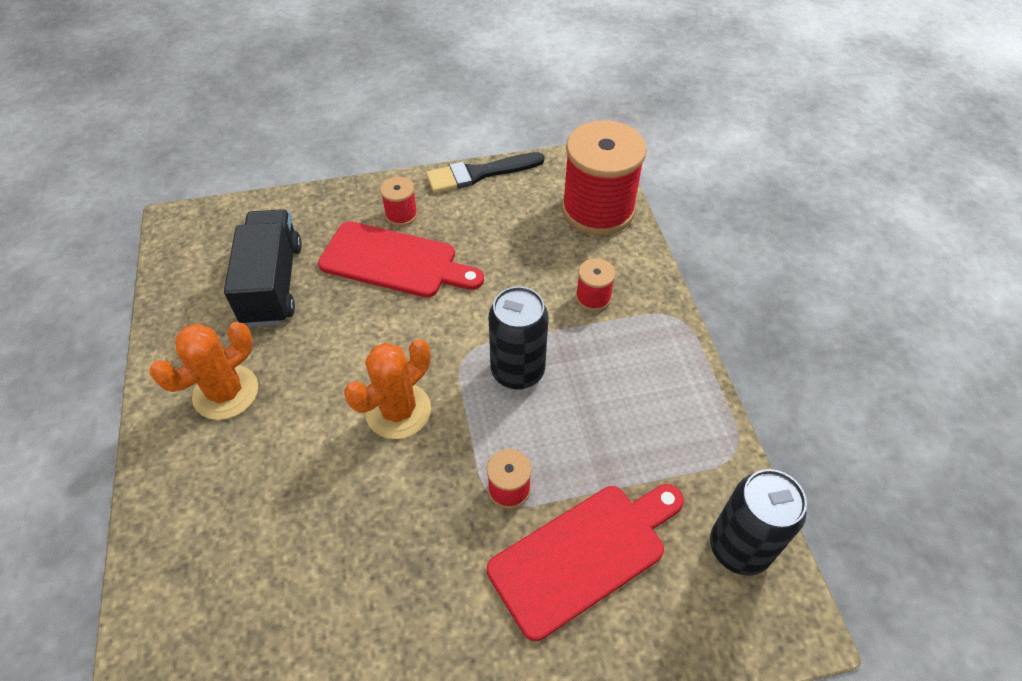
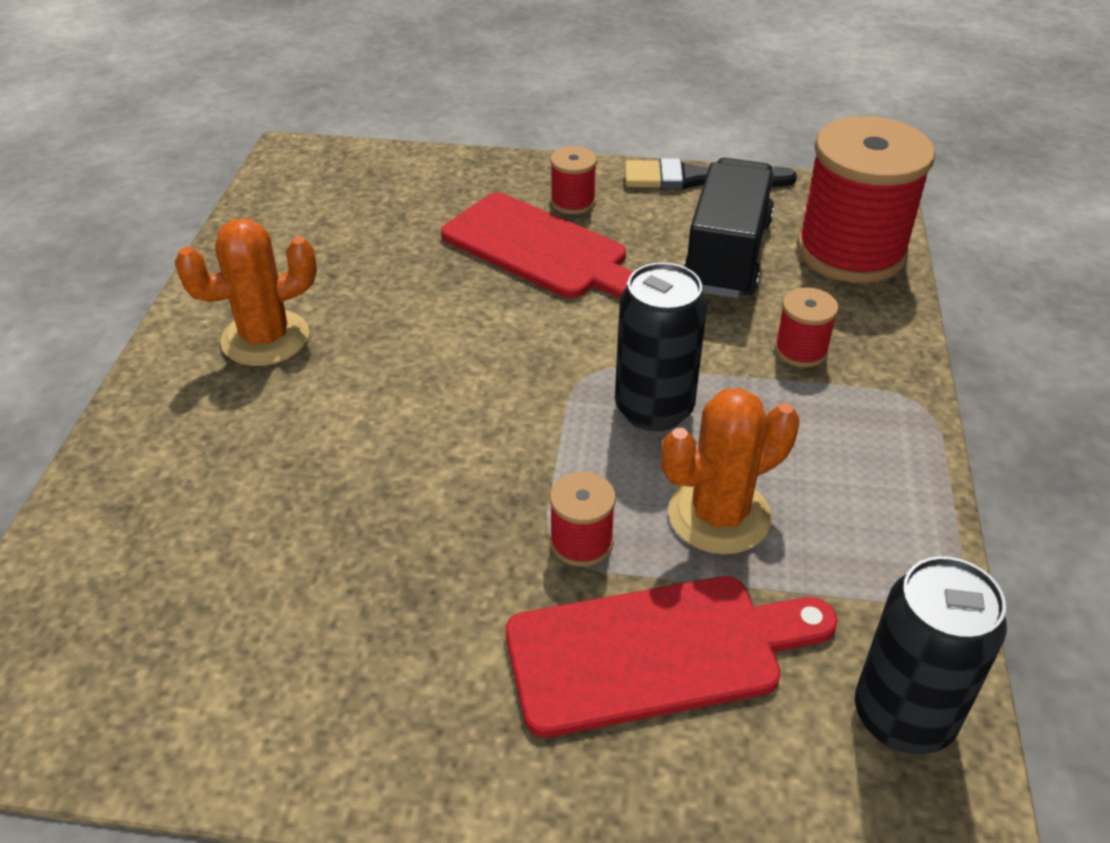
camera: 20 degrees right, 10 degrees down
black truck [224,209,302,327] -> black truck moved to [683,158,774,298]
orange cactus [344,339,431,439] -> orange cactus moved to [661,388,799,554]

